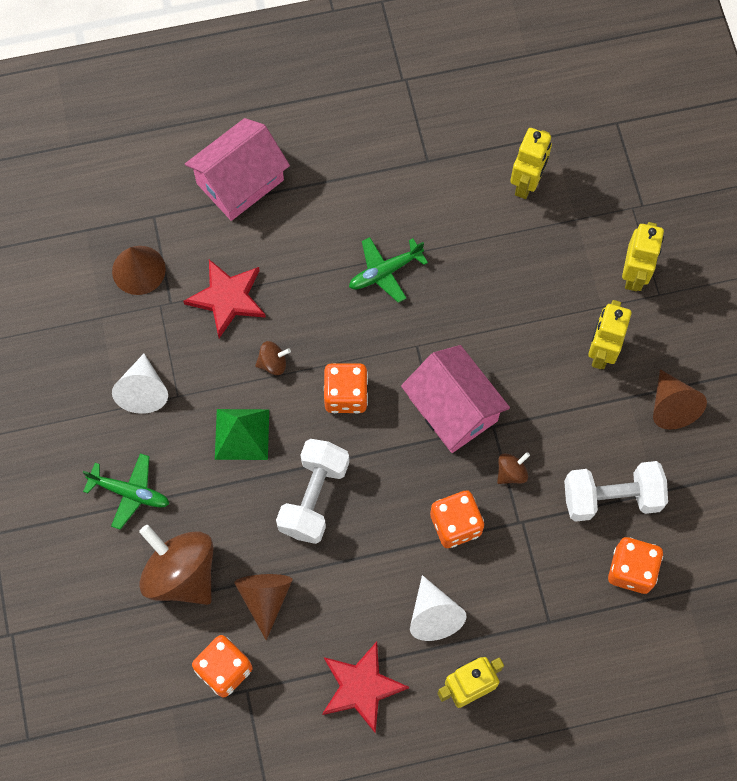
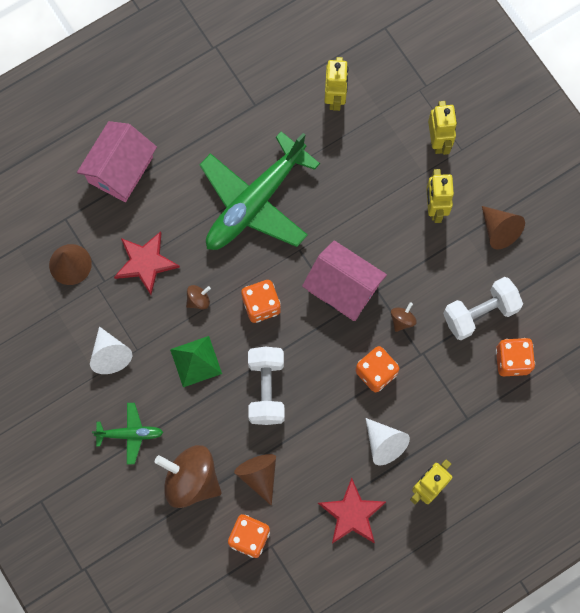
camera: 20 degrees left, 5 degrees up
green plane [349,237,428,303] -> green plane [200,131,320,250], size x2.18

